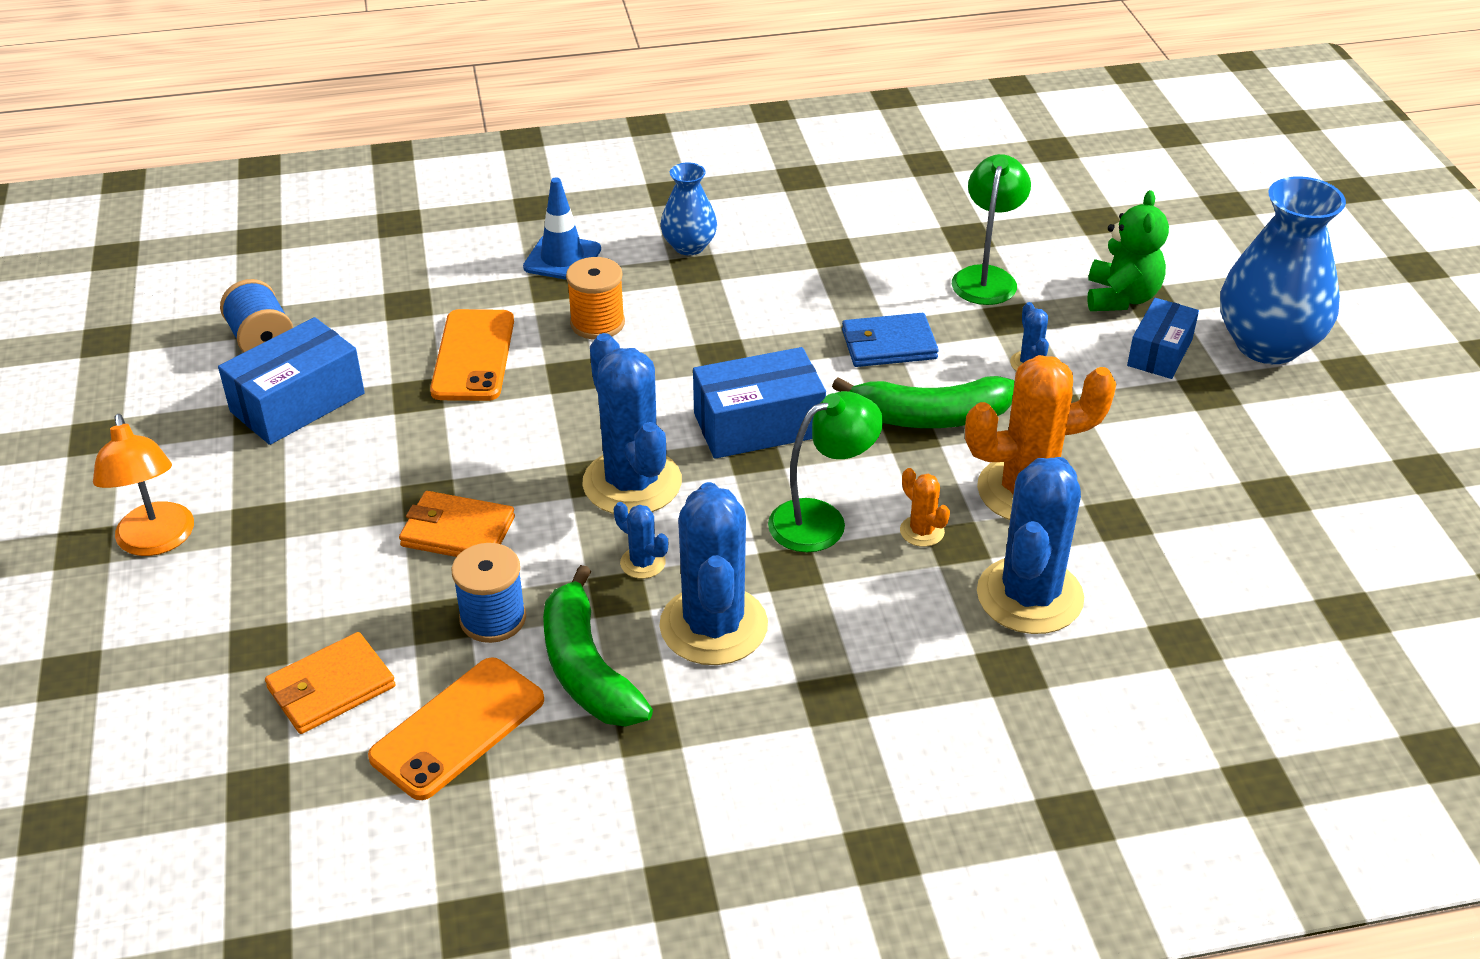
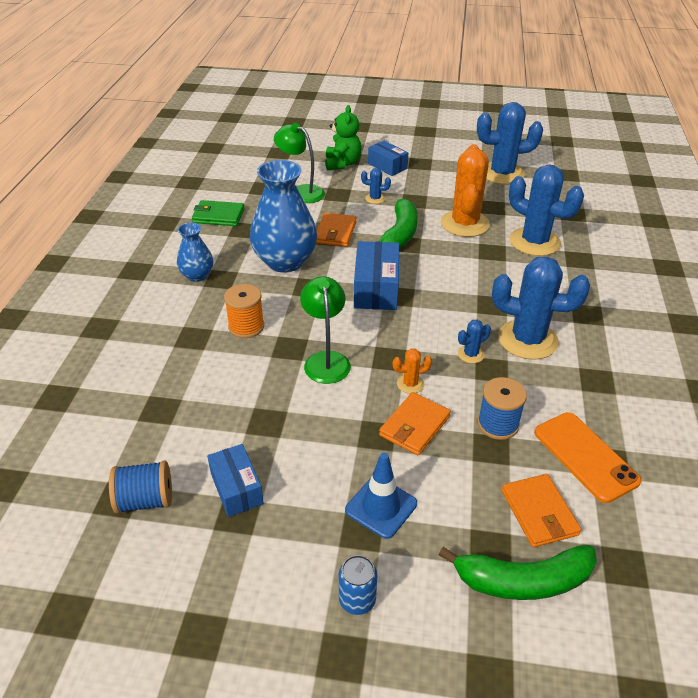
camera: 70 degrees left, 0 degrees up
orange lamp [93,414,194,556] -> blue can [339,555,377,615]
blue box [218,317,365,445] -> blue box [207,444,264,517], size x0.66
orange phone [430,309,514,401] -> none
blue traffic cone [523,177,601,280] -> blue traffic cone moved to [345,452,417,539]
green banana [543,565,653,727] -> green banana moved to [439,545,597,600]
blue cactus [582,333,682,514] -> blue cactus moved to [477,102,543,185]
green lamp [768,391,883,552] -> green lamp moved to [300,276,351,384]
blue wallet [842,313,939,367] -> orange wallet [316,213,357,247]
orange cactus [900,468,950,547] -> orange cactus moved to [393,349,432,394]
green teddy bear [1087,190,1169,311] -> green teddy bear turned 60 degrees clockwise [325,105,362,170]
blue vase [1220,176,1346,364] -> blue vase moved to [250,160,317,273]
none -> green wallet [192,200,245,226]

